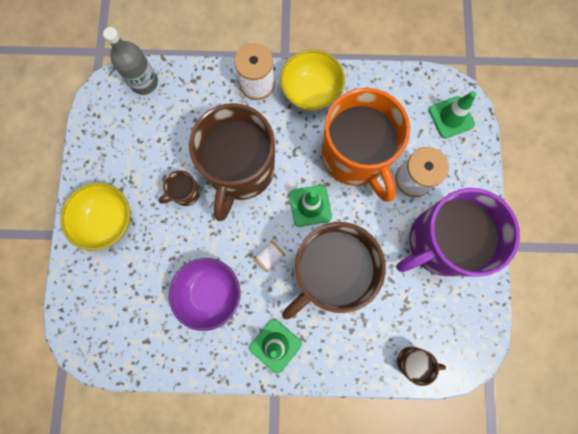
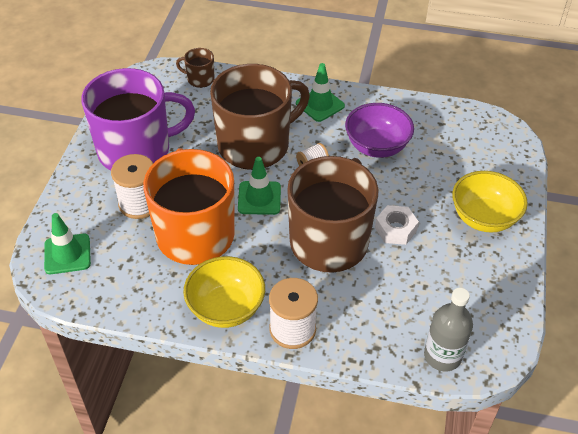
camera: 170 degrees left, 30 degrees down
brown mug [158,170,200,206] -> white nut [375,205,419,245]

